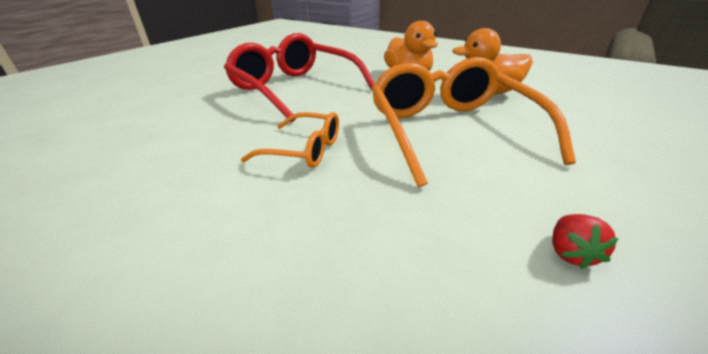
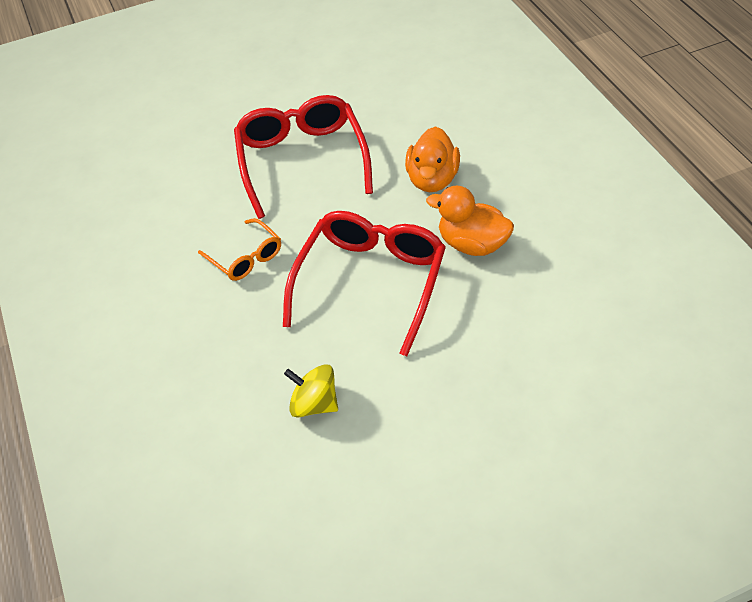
camera: 35 degrees right, 15 degrees up
orange glasses [371,57,576,187] -> red glasses [283,211,446,356]
red strawberry [552,214,619,269] -> yellow spinning top [284,364,338,418]

